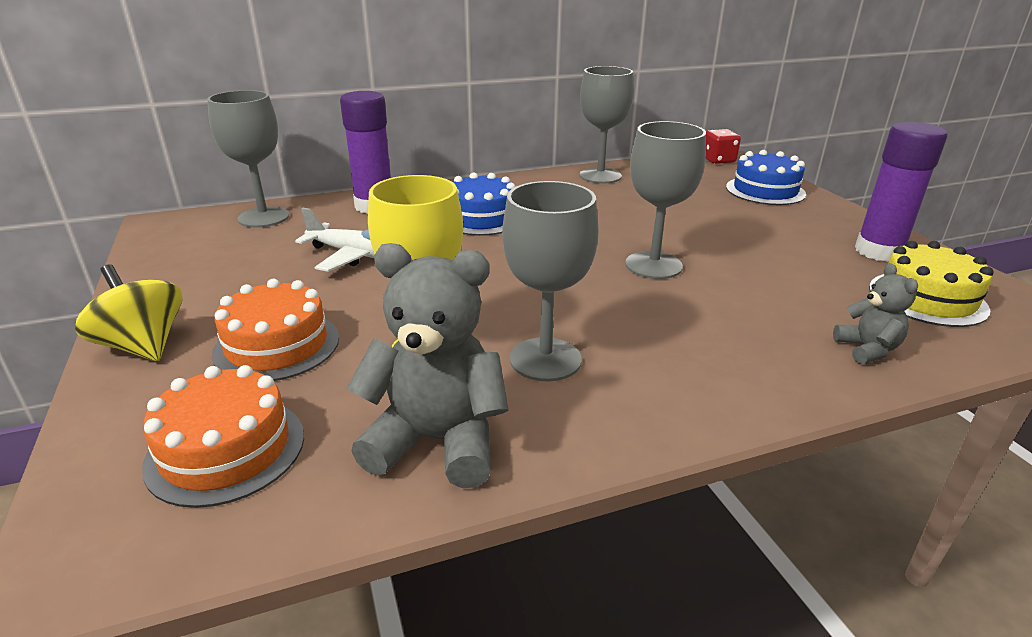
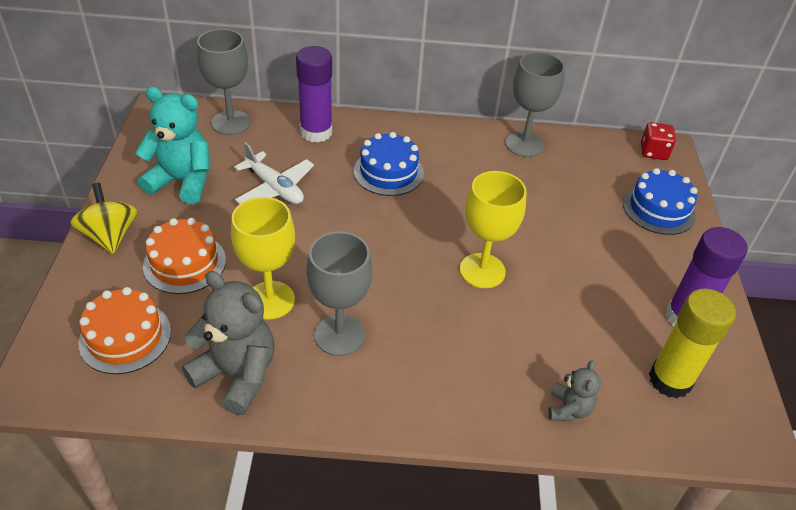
camera: 20 degrees right, 15 degrees up
grey goblet [625,121,706,279] -> yellow goblet [460,171,527,288]
yellow cake [869,241,994,327] -> yellow glue stick [649,289,736,398]
none -> turquoise teddy bear [135,87,210,204]

